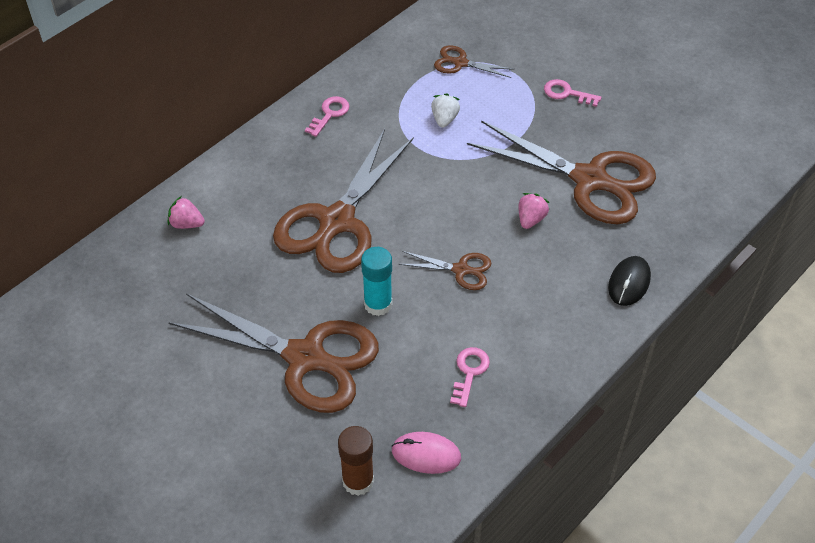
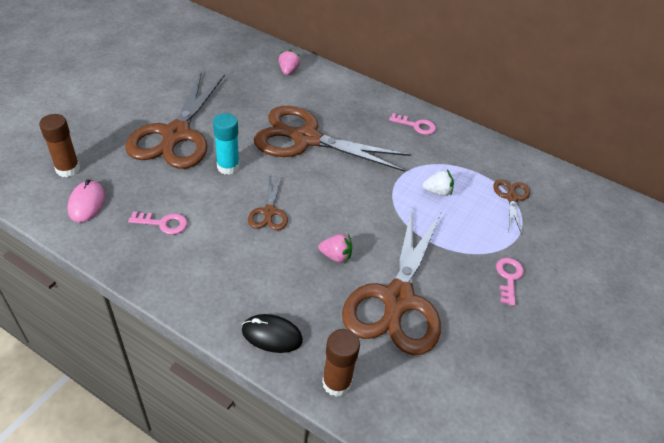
camera: 75 degrees right, 5 degrees down
none -> brown glue stick [322,329,360,397]

